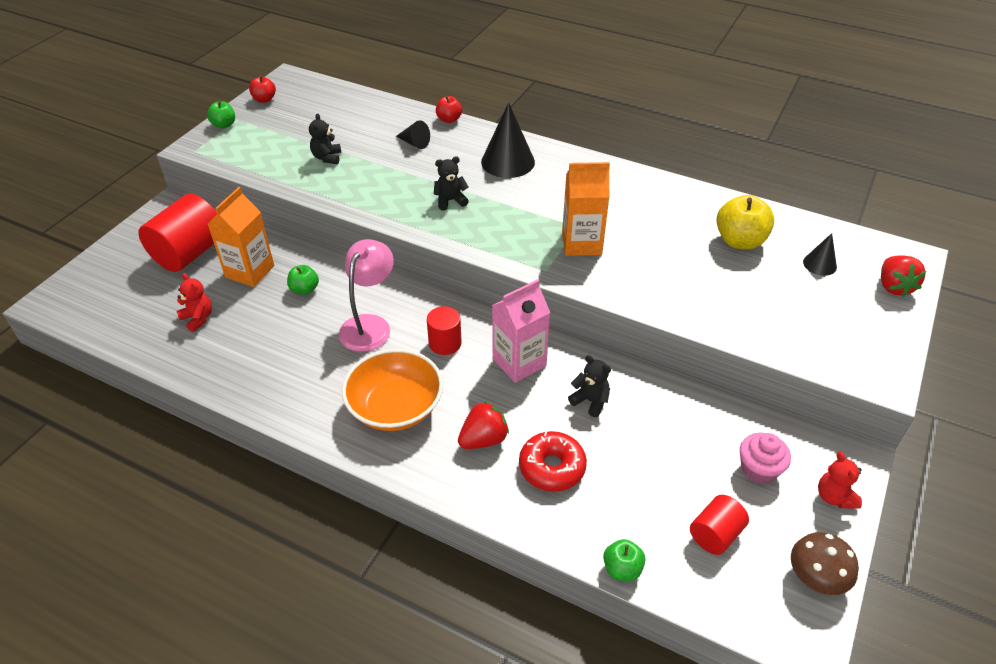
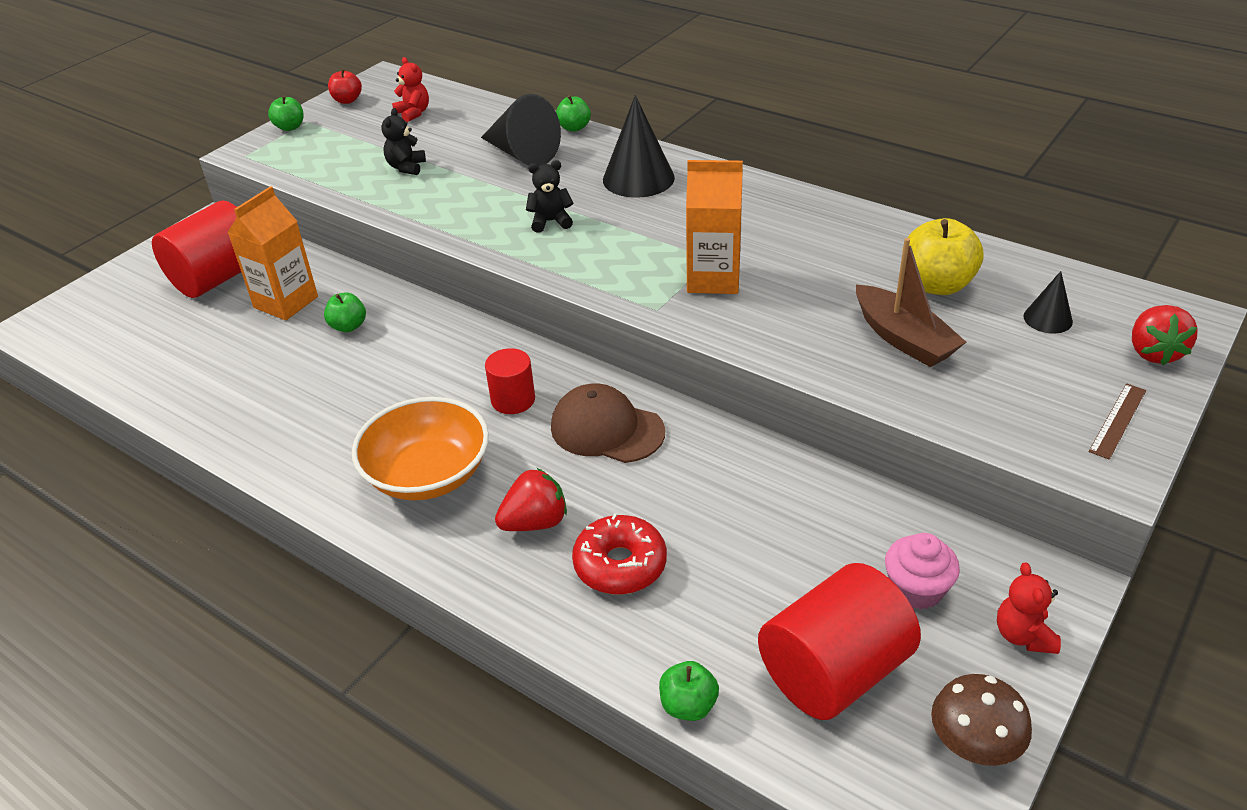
camera: 10 degrees right, 5 degrees down
red teddy bear [177,273,212,332] -> red teddy bear moved to [392,57,429,122]
pink lamp [339,239,394,352] -> none
black cone [396,120,430,149] -> black cone [481,94,561,166], size x1.88
red apple [436,96,462,123] -> green apple [556,95,591,132]
pink carton [492,279,550,383] -> brown cap [551,383,665,463]
black teddy bear [568,355,611,417] -> none
red cylinder [690,495,749,555] -> red cylinder [758,563,921,720], size x1.83
none -> brown boat [856,238,966,367]
none -> brown ruler [1089,383,1146,460]

